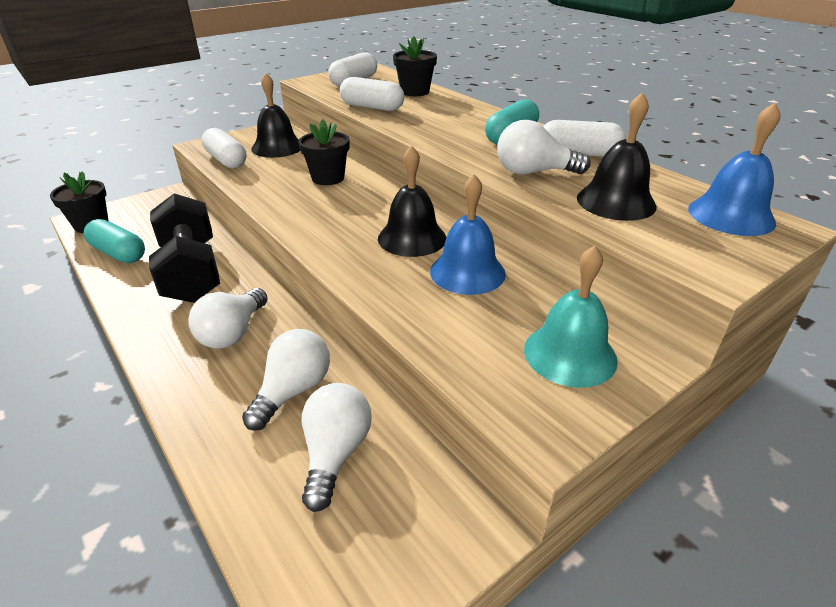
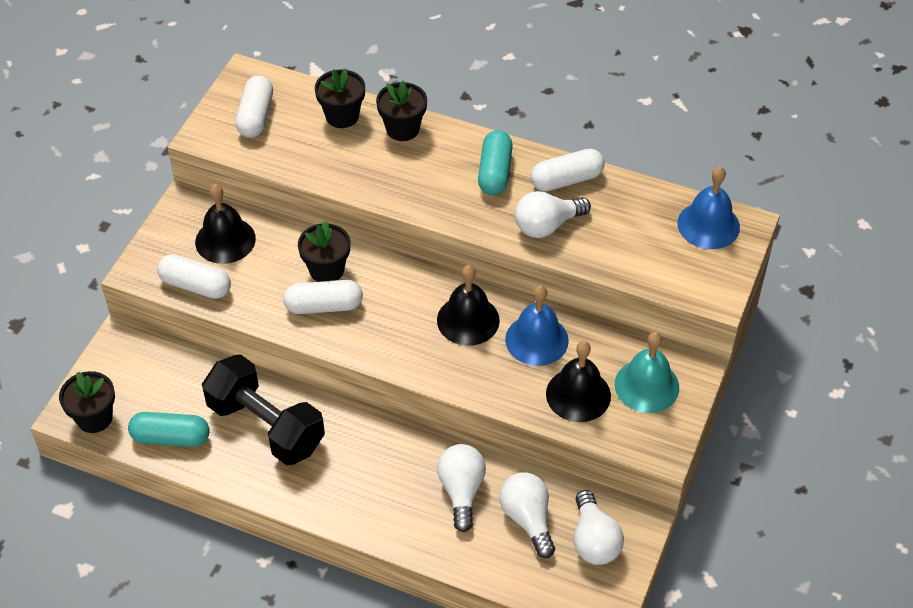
camera: 30 degrees left, 15 degrees up
white light bulb [188,288,268,349] -> white light bulb moved to [574,490,624,565]
white capsule [340,77,404,111] -> white capsule moved to [283,280,363,314]
black bell [577,92,657,221] -> black bell moved to [546,341,611,422]
none -> black flower pot [376,81,427,141]

